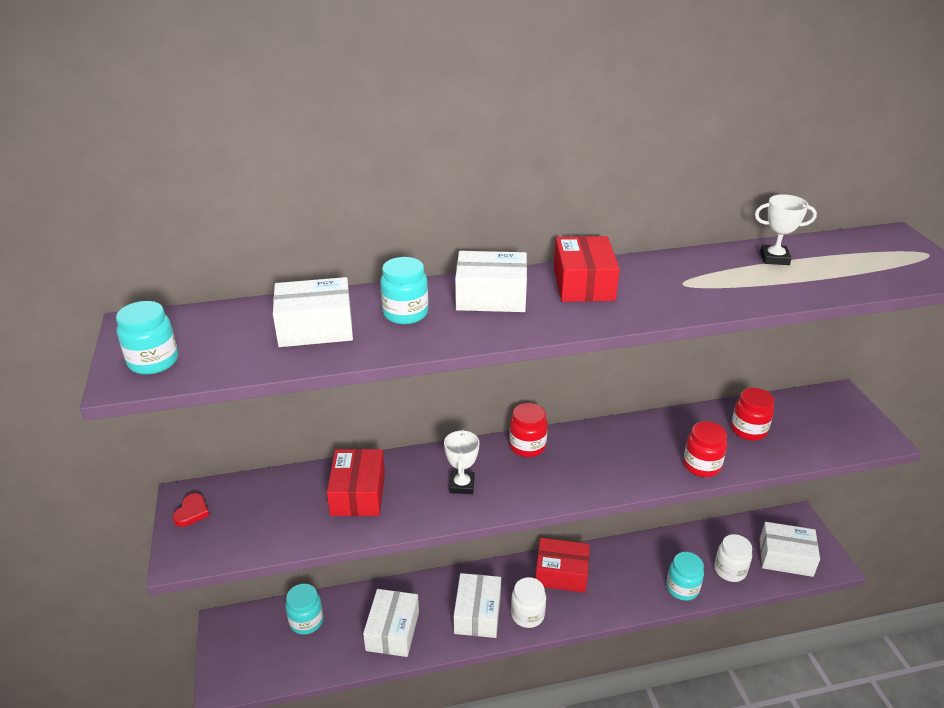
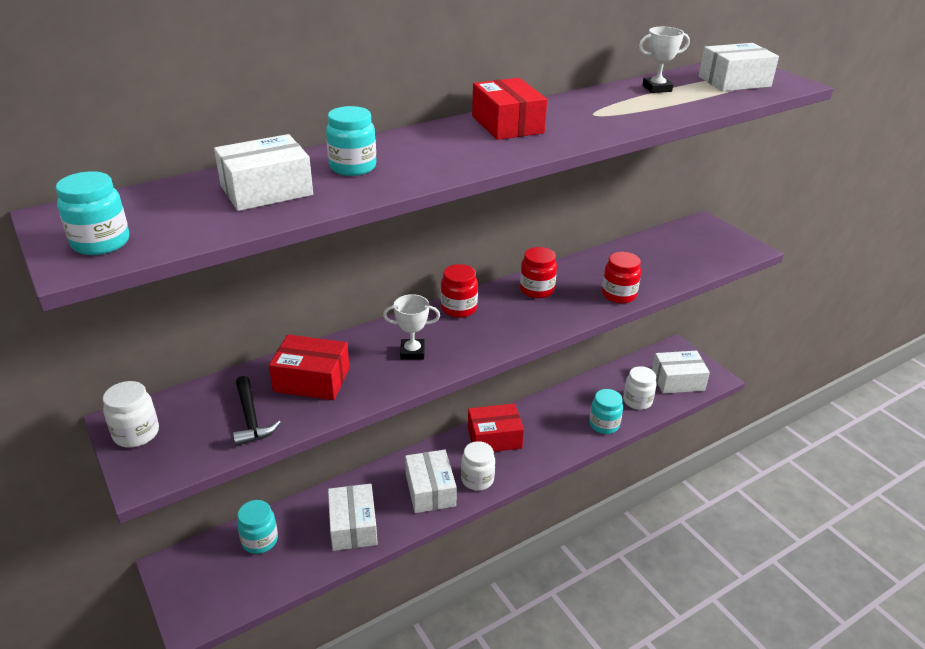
camera: 20 degrees left, 0 degrees up
red heart [173,493,210,527] -> white jar [103,381,159,447]
red box [327,449,385,516] -> red box turned 60 degrees counterclockwise [269,335,349,400]
white trophy [444,430,479,494] -> white trophy turned 75 degrees counterclockwise [383,294,440,360]
white box [455,251,527,312] -> white box moved to [699,43,779,91]
red jar [731,388,774,441] -> red jar moved to [520,247,557,298]
none -> black hammer [233,376,281,446]

